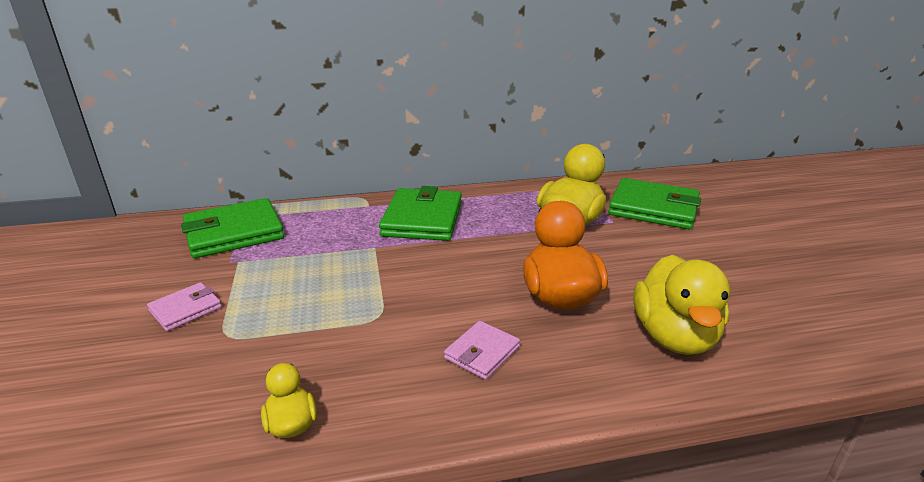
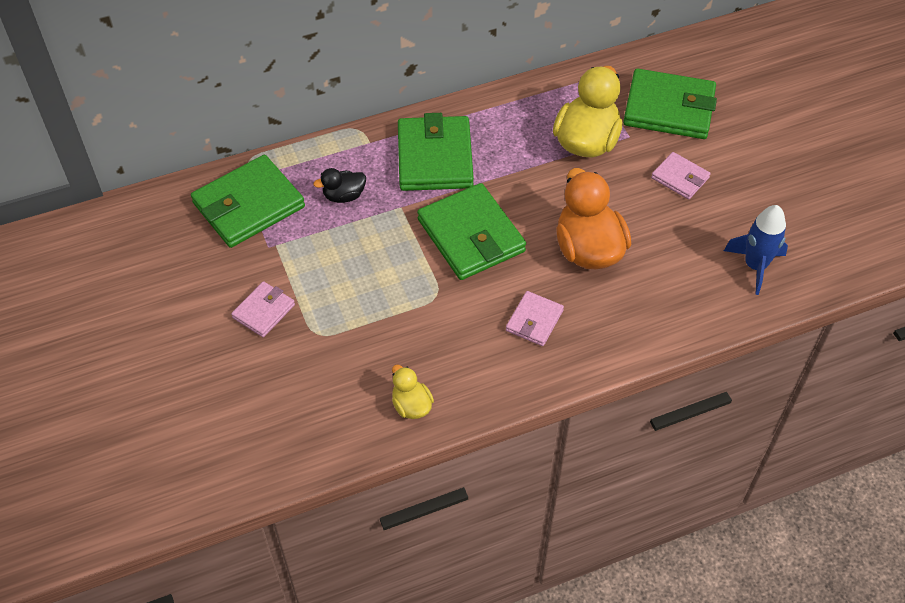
camera: 10 degrees left, 25 degrees up
yellow duck [633,255,730,355] -> none
none -> black duck [313,168,366,203]
none -> green wallet [417,183,526,280]
none -> pink wallet [651,152,710,200]
none -> blue rocket [724,205,788,295]

